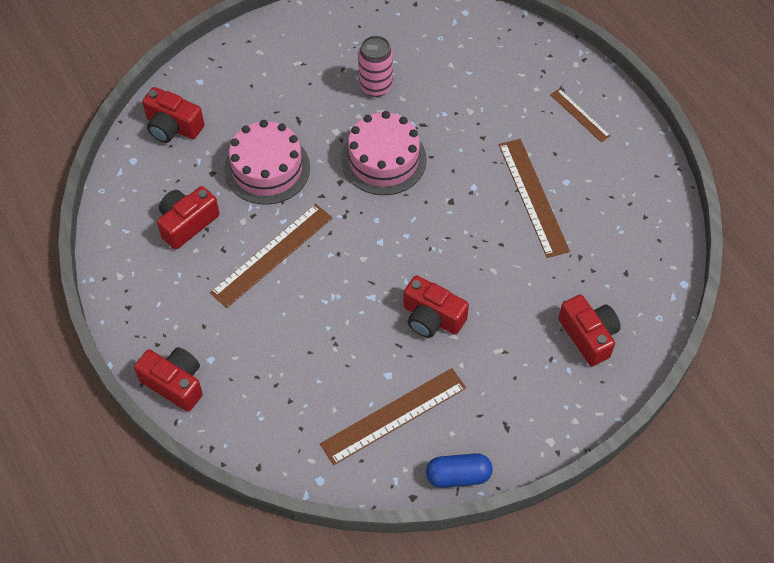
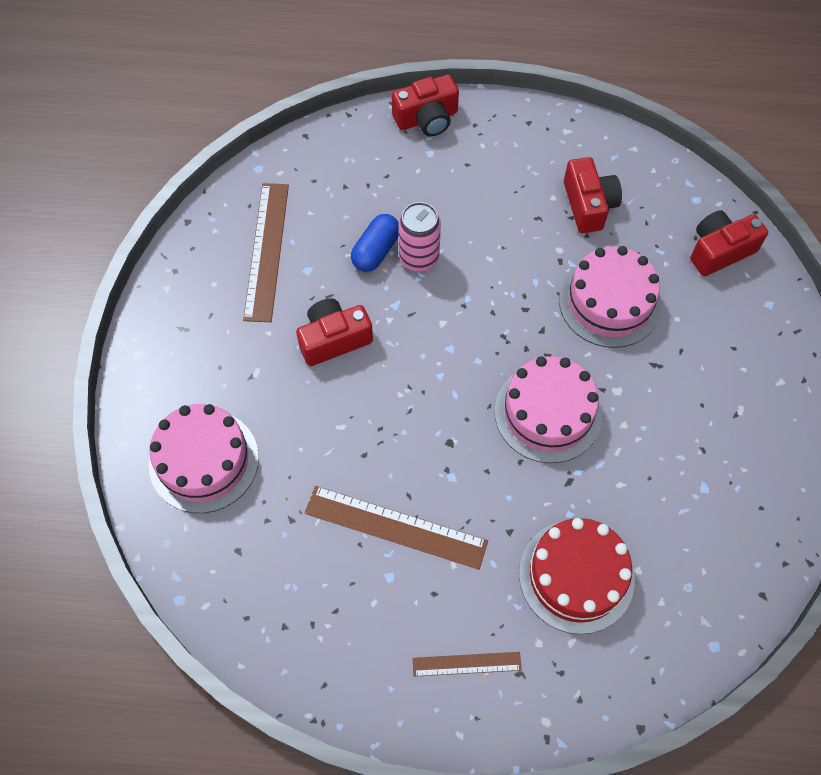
camera: 125 degrees right, 5 degrees up
brown ruler [210,204,333,308] -> none
pink can [359,36,393,97] -> pink can moved to [398,202,441,272]
blue capsule [426,453,492,488] -> blue capsule moved to [351,214,399,272]
red camera [558,295,621,366] -> pink cake [148,404,259,513]
none -> red cake [519,518,635,634]

